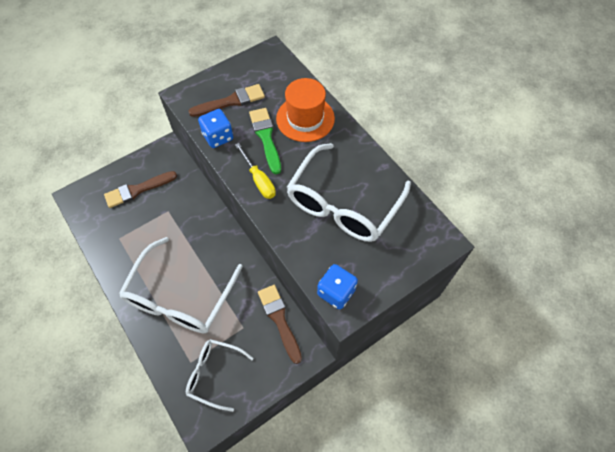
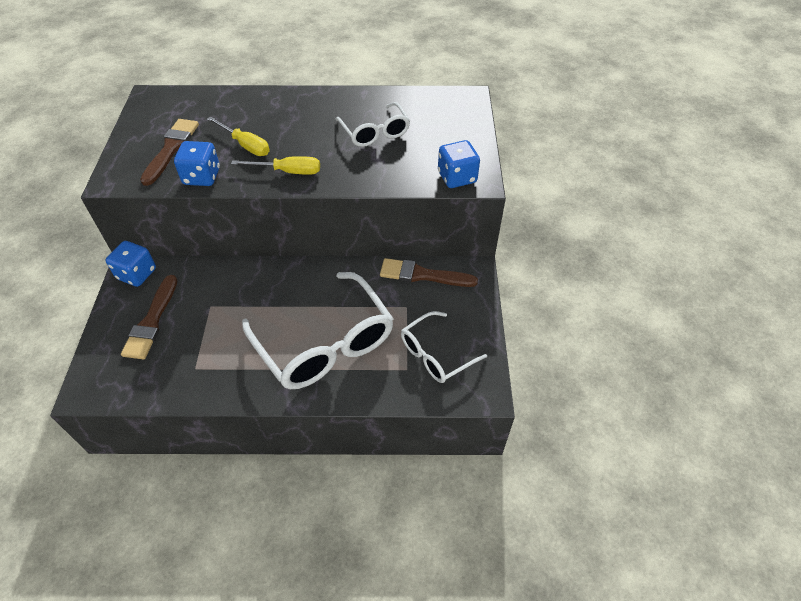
camera: 55 degrees left, 10 degrees down
green brush [249,108,281,174] -> yellow screwdriver [207,116,270,156]
orange hat [276,78,335,142] -> none
white glasses [287,143,411,242] -> white glasses [336,102,410,147], size x0.56
none -> blue dice [105,241,156,287]

